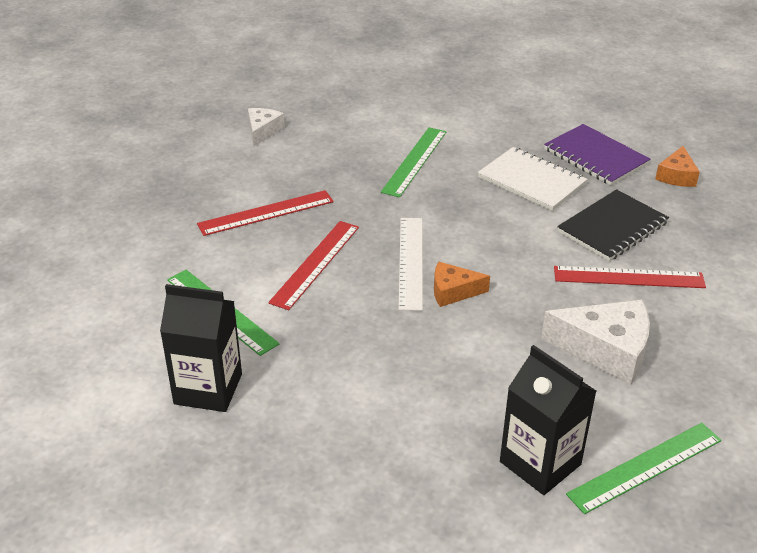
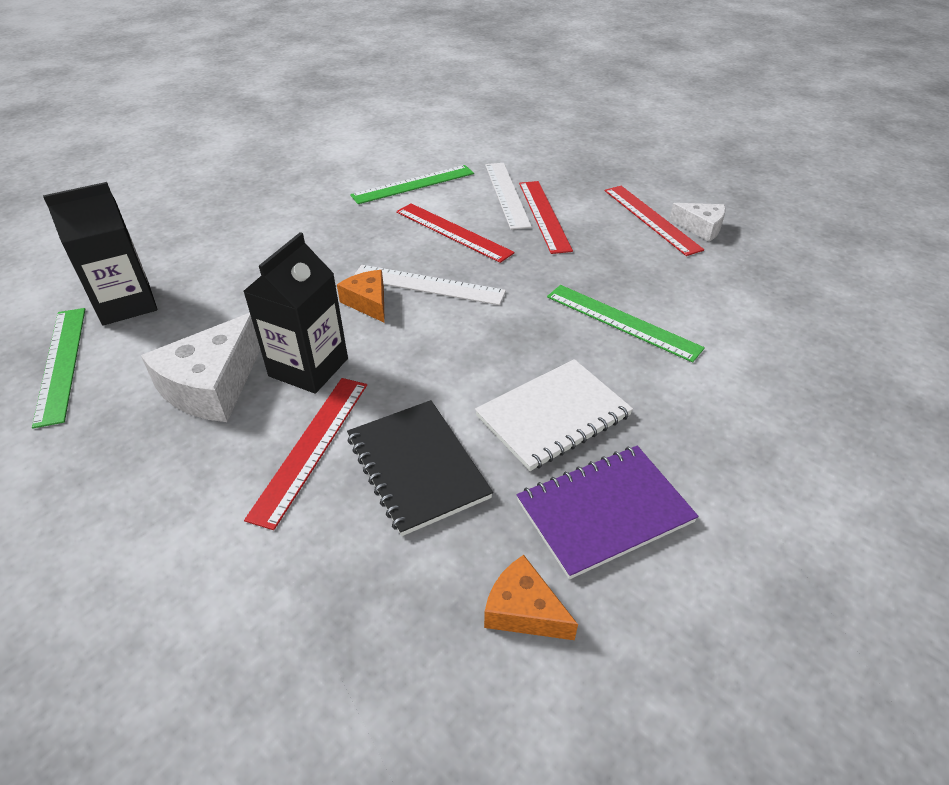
camera: 105 degrees right, 5 degrees up
black carton [160,284,242,412] -> black carton moved to [243,232,348,394]
orange cheese [434,262,490,307] -> orange cheese turned 45 degrees counterclockwise [337,270,385,323]
none -> white ruler [485,163,532,230]
none -> red ruler [605,186,704,256]

